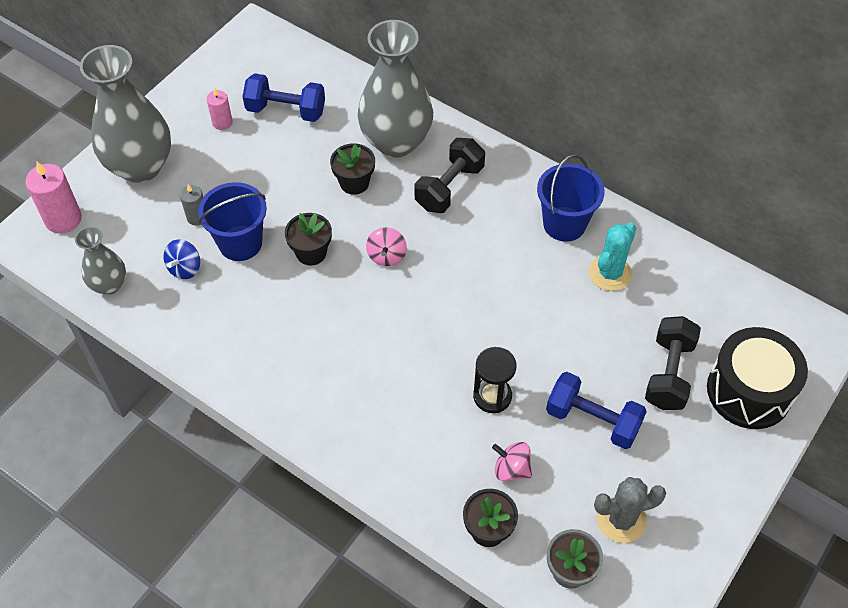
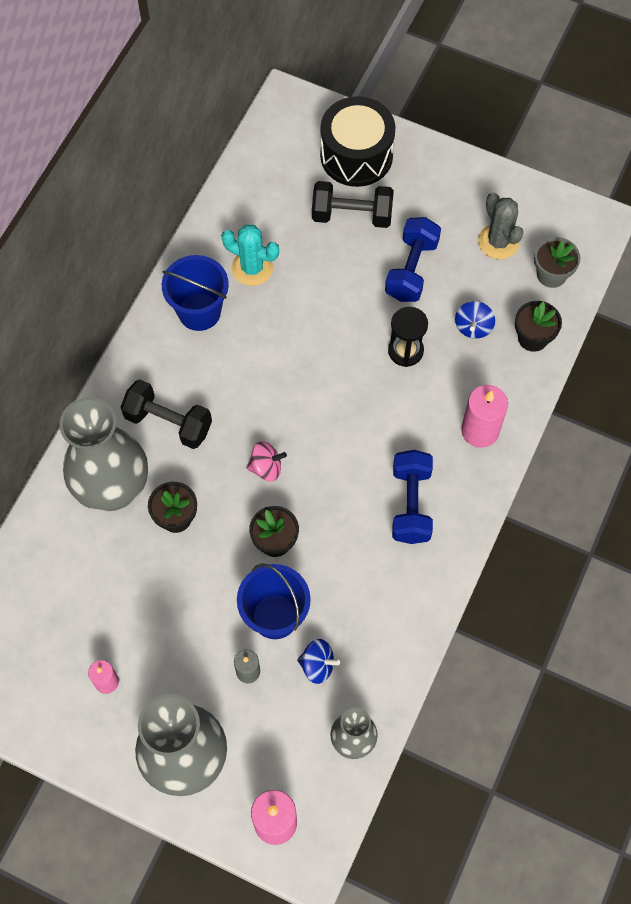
camera: 100 degrees left, 10 degrees up
blue dumbbell [242,73,325,122] -> blue dumbbell moved to [392,450,433,544]
pink spinning top [492,442,532,481] -> blue spinning top [455,301,495,339]
none -> pink candle [461,385,508,448]

